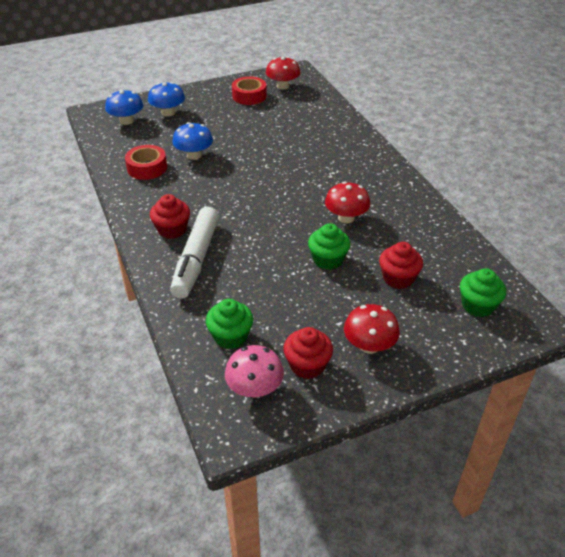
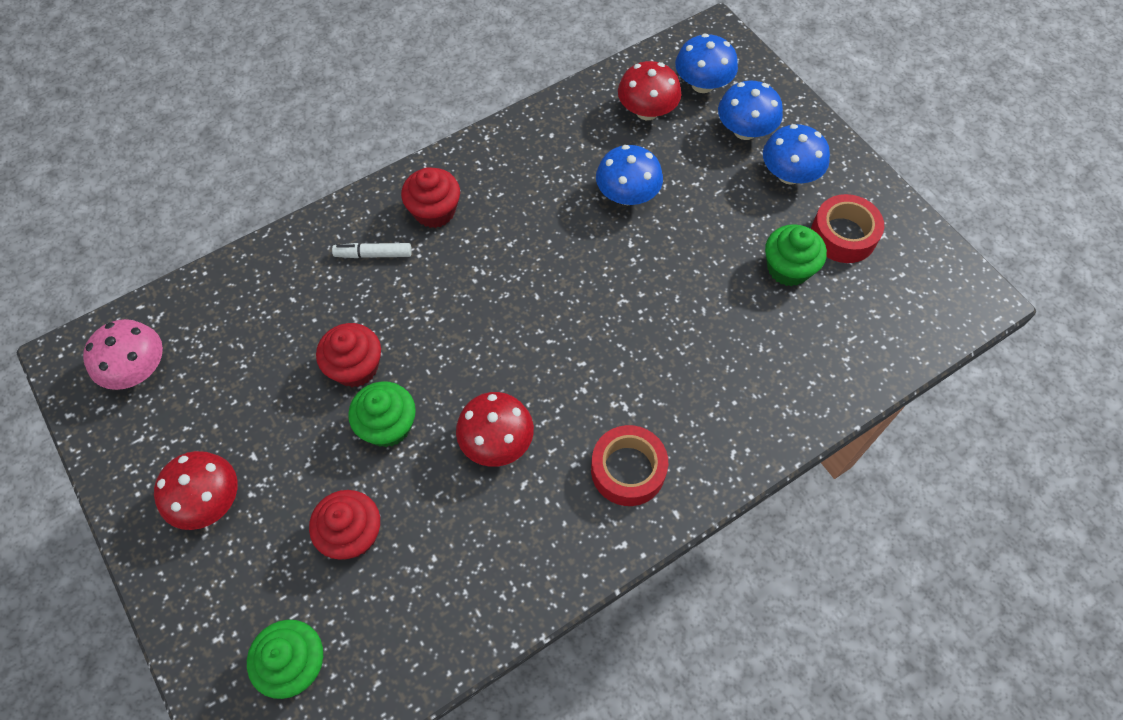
camera: 80 degrees right, 20 degrees up
red tape [125,145,167,180] -> red tape moved to [591,425,668,506]
white marker [170,207,219,299] -> white marker [332,243,412,258], size x0.46
green cupcake [206,299,253,349] -> green cupcake moved to [765,224,827,286]
red mushroom [266,57,301,90] -> red mushroom moved to [618,61,681,120]
red cupcake [283,327,333,379] -> red cupcake moved to [316,323,381,387]
none -> blue mushroom [763,124,830,185]

